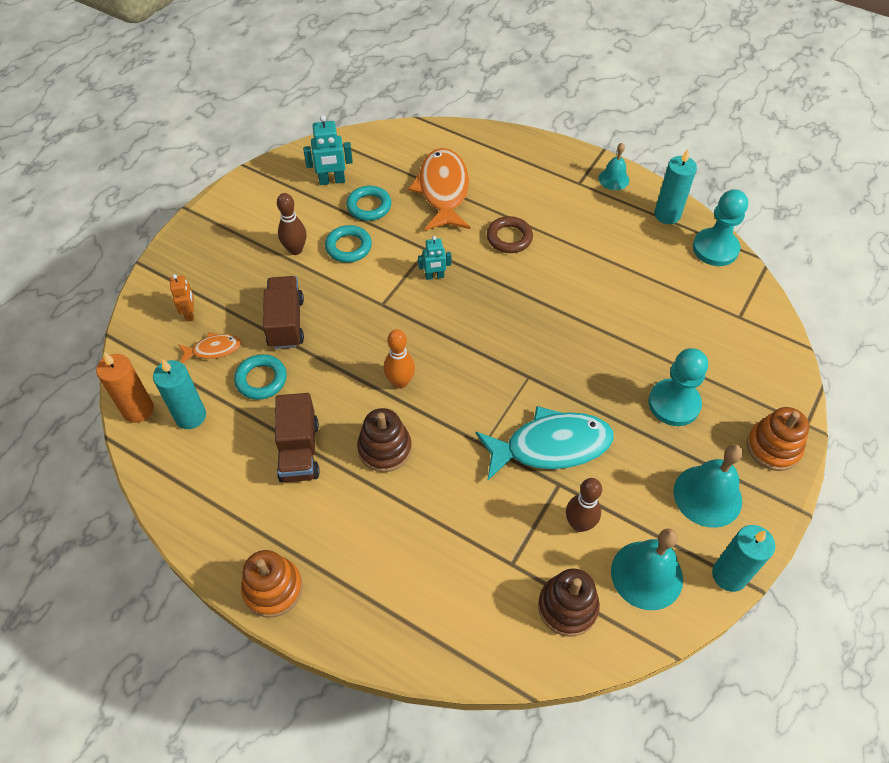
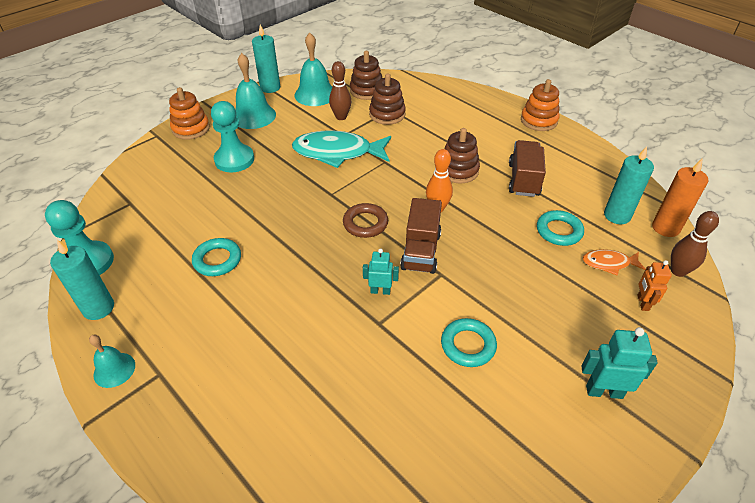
camera: 165 degrees left, 10 degrees down
brown truck [263,276,304,349] -> brown truck moved to [400,198,442,274]
brown bowling pin [277,193,306,255] -> brown bowling pin moved to [671,211,719,277]
turquoise robot [303,115,353,185] -> turquoise robot moved to [581,327,658,399]
turquoise ring [346,186,391,221] -> turquoise ring moved to [192,238,241,276]
orange fish [409,148,470,231] -> none
brown ring [487,216,533,253] -> brown ring moved to [343,203,388,238]
none -> brown stacking toy [369,73,406,125]

